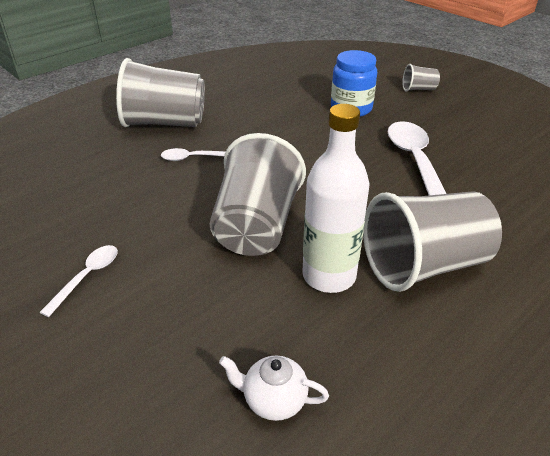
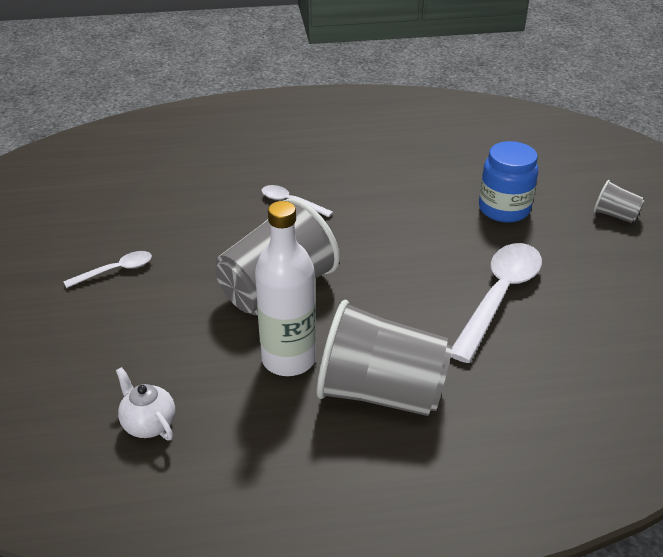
camera: 35 degrees right, 0 degrees up
grey cup [116,58,205,127] -> none

